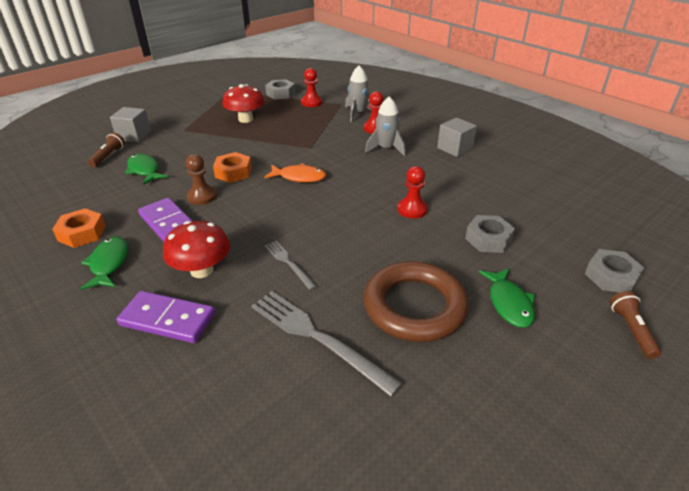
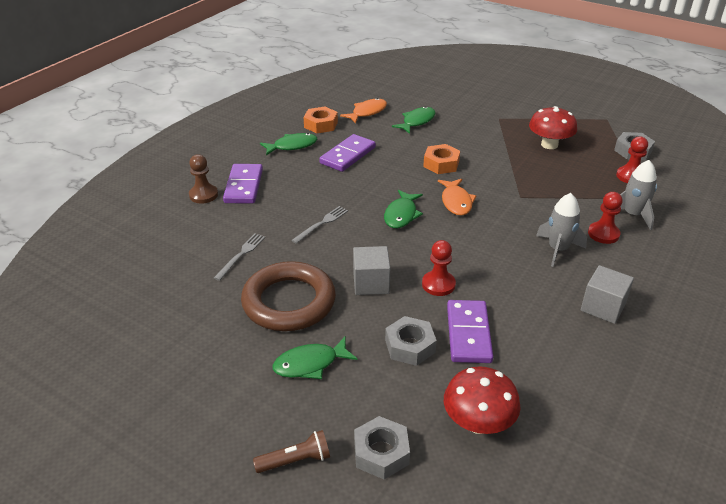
camera: 75 degrees right, 0 degrees up
brown flashlight [88,132,125,167] -> none
grey cube [110,107,151,142] -> grey cube moved to [353,246,390,295]
red mushroom [163,221,230,278] -> red mushroom moved to [444,366,521,434]
brown pawn [186,154,217,205] -> brown pawn moved to [189,154,218,204]
grey fork [252,291,403,396] -> grey fork [214,233,265,281], size x0.55
none -> orange fish [340,98,387,124]
none -> green fish [384,190,423,228]
none -> purple domino [447,300,493,363]

